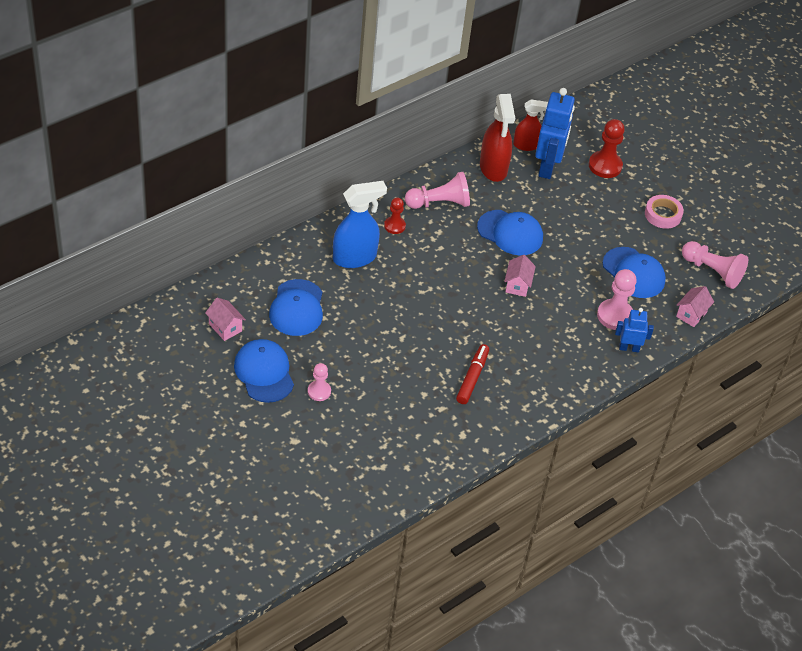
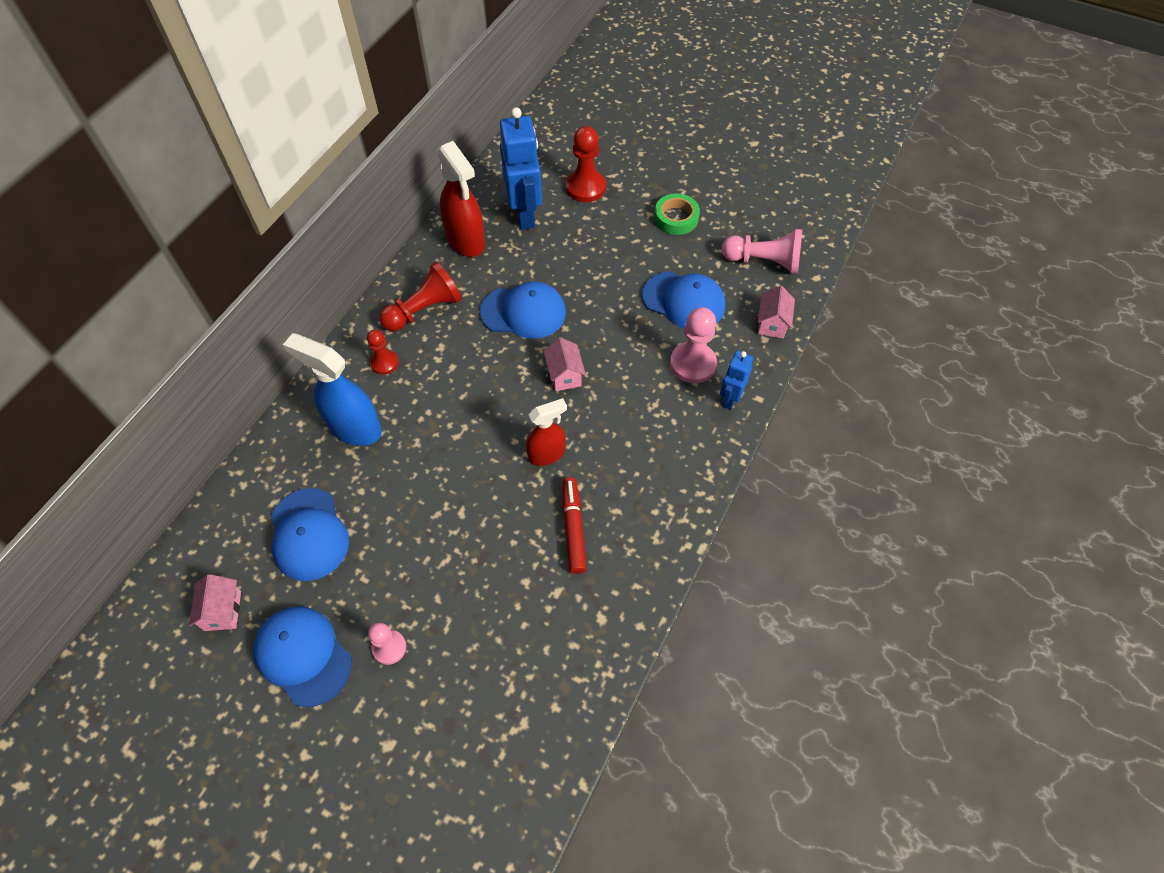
camera: 20 degrees left, 10 degrees up
pink house [205,298,246,341] -> pink house turned 60 degrees clockwise [189,574,241,631]
blue spray bottle [333,181,387,268] -> blue spray bottle turned 105 degrees counterclockwise [283,333,382,446]
pink pawn [405,172,470,209] -> red pawn [380,262,462,331]
red spray bottle [513,99,548,151] -> red spray bottle moved to [526,398,567,466]
blue robot [615,308,654,352] -> blue robot turned 45 degrees counterclockwise [720,351,753,410]
pink tape [645,195,684,229] -> green tape [654,194,700,235]

